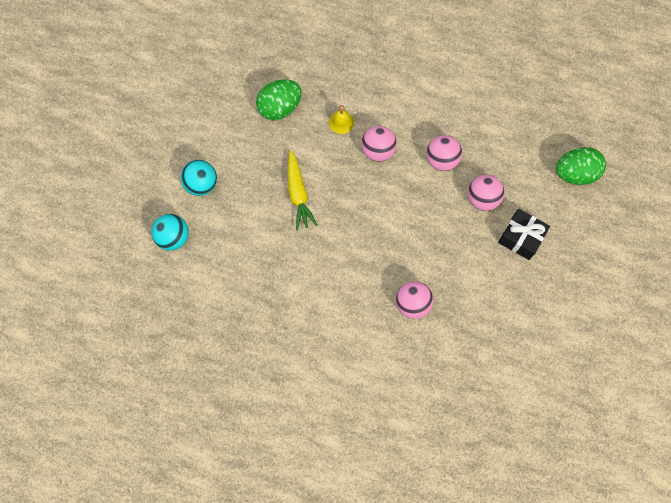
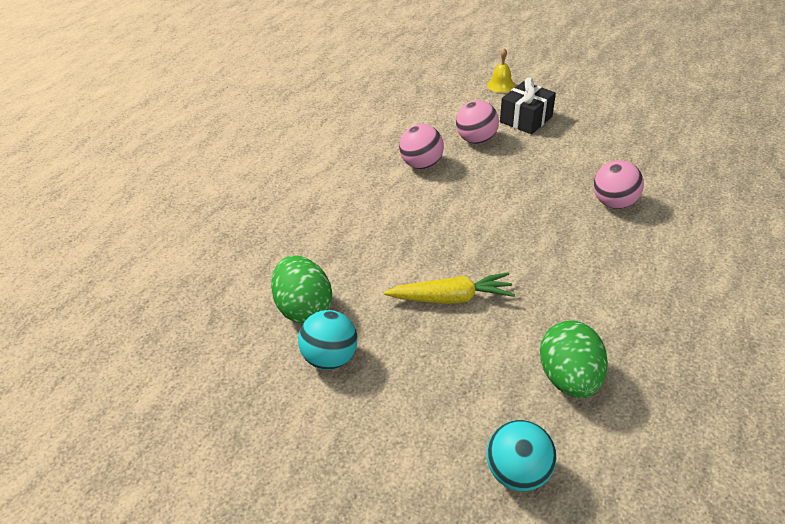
camera: 80 degrees left, 30 degrees down
turquoise ball [181,160,217,196] -> turquoise ball moved to [298,310,357,370]
yellow bell [329,105,354,134] -> yellow bell moved to [487,48,515,93]
pink ball [361,126,397,162] -> none
green egg [556,147,606,185] -> green egg moved to [540,321,608,398]

